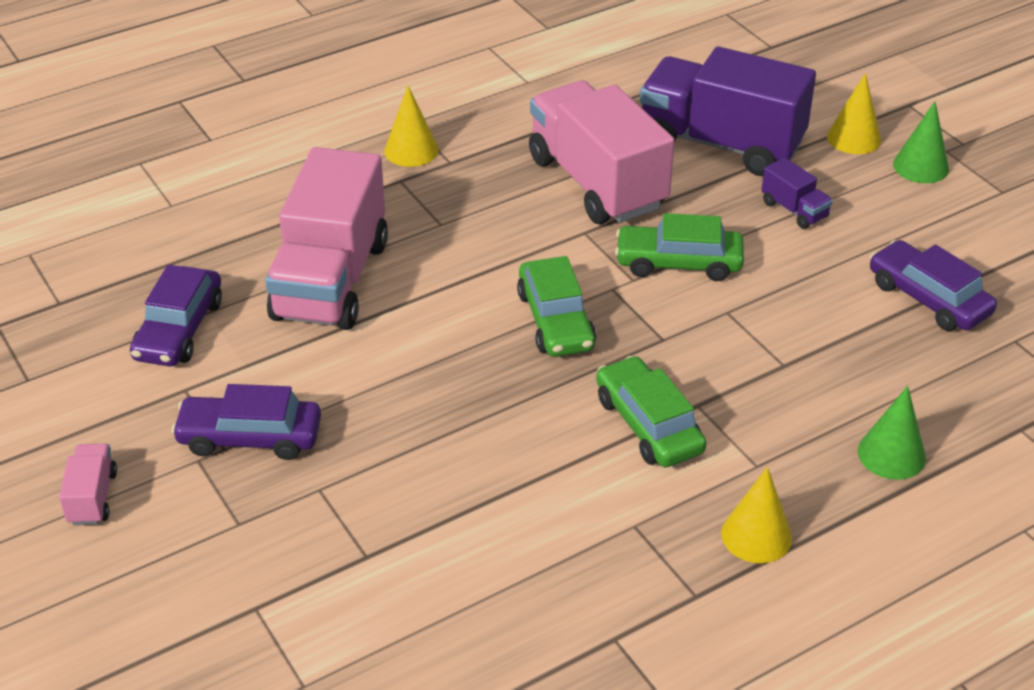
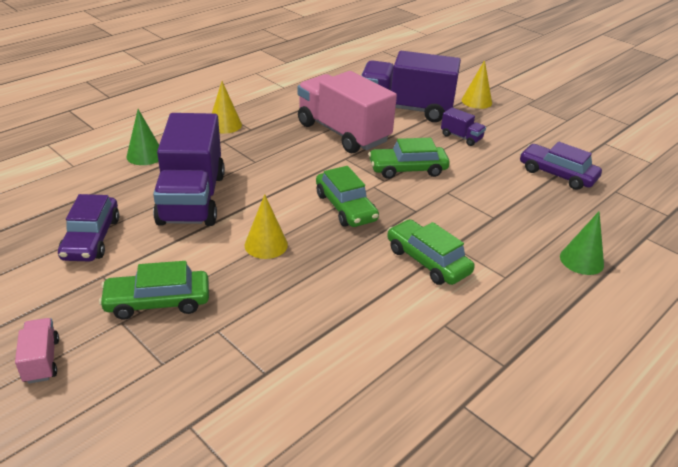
camera: 15 degrees left, 5 degrees down
purple car [171,384,321,460] -> green car [99,261,209,320]
pink truck [265,147,388,330] -> purple truck [153,113,225,226]
yellow cone [721,467,792,563] -> yellow cone moved to [245,194,288,259]
green cone [893,101,949,183] -> green cone moved to [126,109,159,165]

